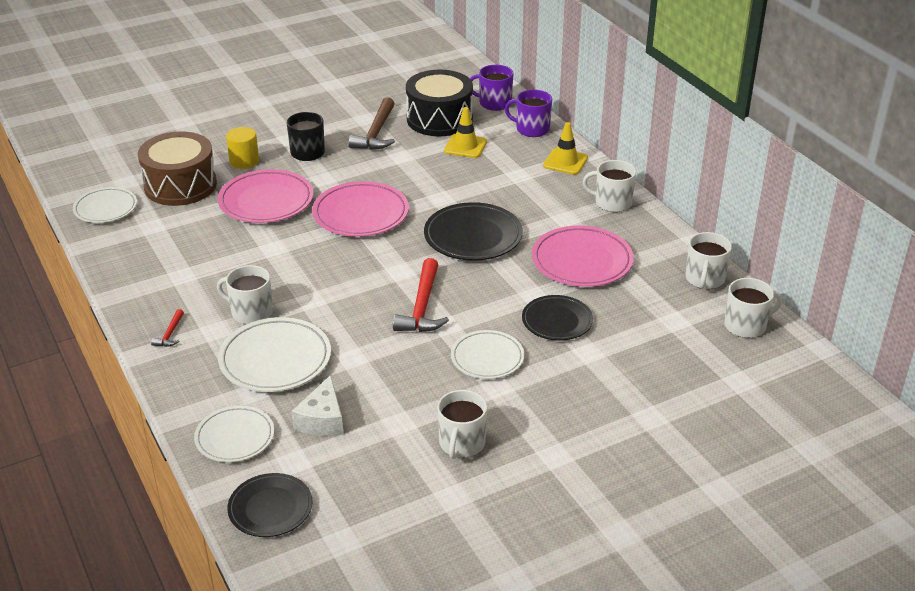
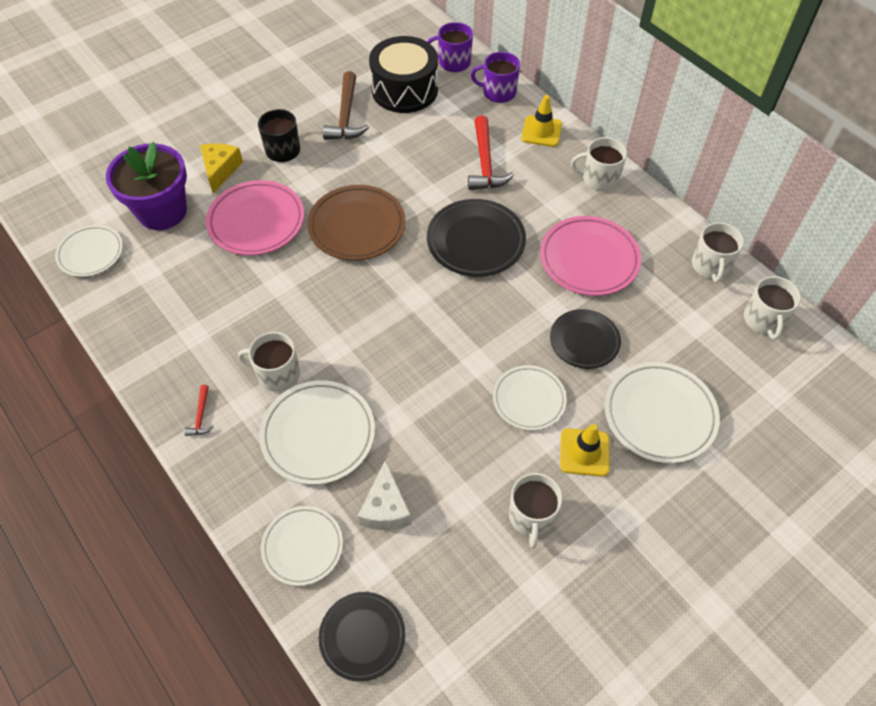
camera: 10 degrees left, 20 degrees up
brown drum [138,132,217,206] -> purple flower pot [106,141,187,230]
yellow cylinder [226,127,259,169] -> yellow cheese [200,143,243,193]
pink plate [312,181,409,237] -> brown plate [307,185,406,261]
red hammer [393,258,449,332] -> red hammer moved to [468,115,514,190]
yellow traffic cone [444,107,487,158] -> yellow traffic cone moved to [560,424,609,477]
white mug [724,278,782,338] -> white mug turned 120 degrees clockwise [744,276,801,340]
none -> white plate [604,362,720,463]

